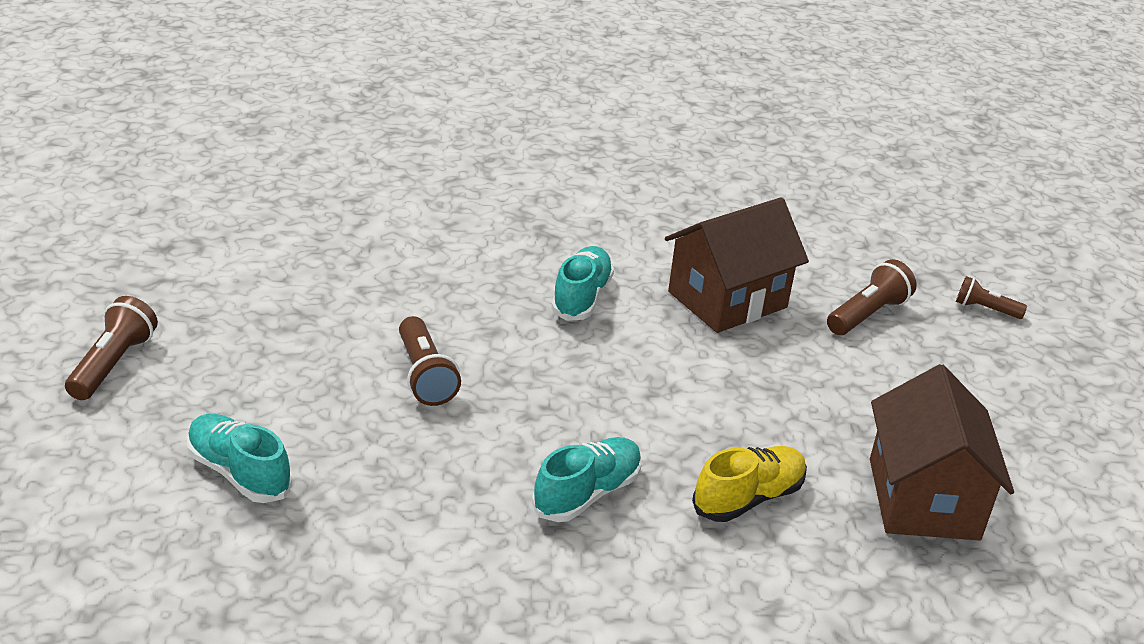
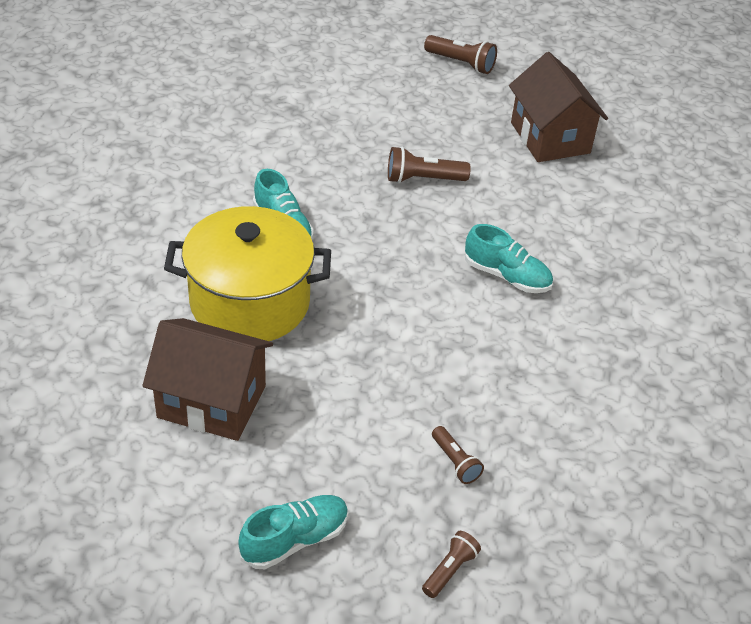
camera: 105 degrees right, 10 degrees up
turquoise shoe [187,414,292,503] -> turquoise shoe moved to [238,495,349,569]
brown house [665,197,809,333] -> brown house moved to [509,52,608,162]
yellow shoe [692,446,807,522] -> yellow pot [164,206,331,341]
brown flashlight [827,259,917,335] -> brown flashlight [432,426,484,484], size x0.64

